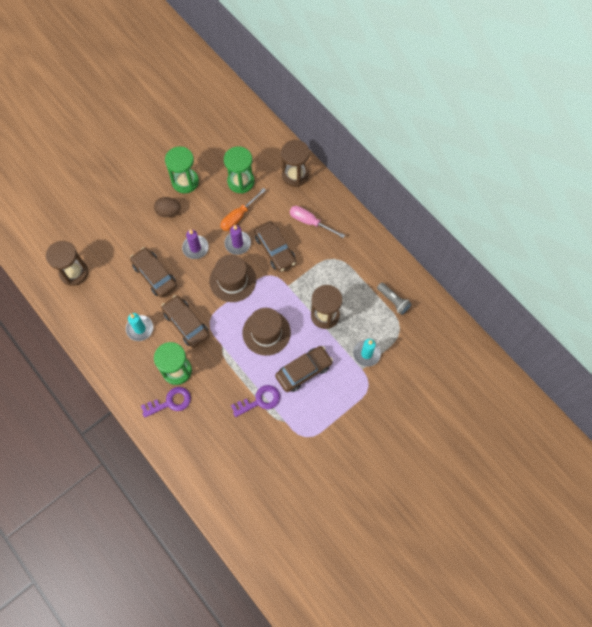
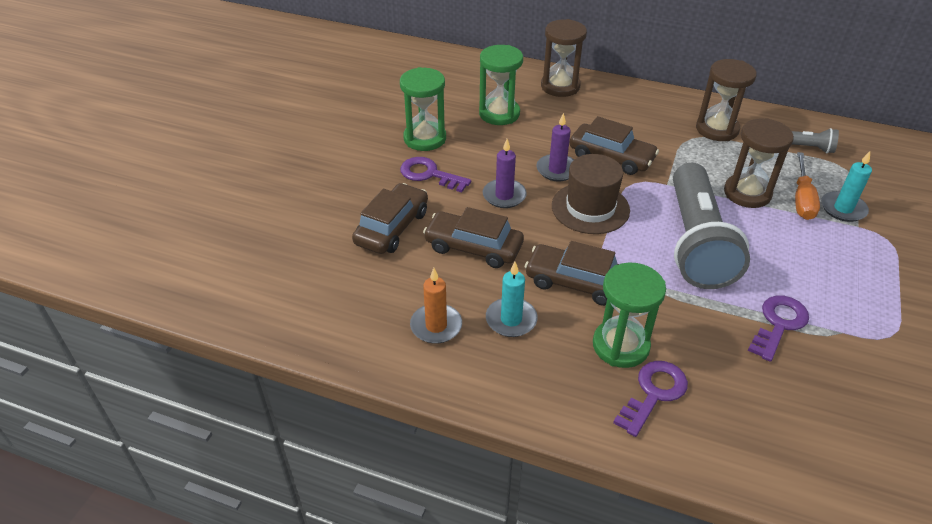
camera: 30 degrees left, 25 degrees down
brown hourglass [46,241,88,286] -> brown hourglass moved to [696,59,757,141]
brown egg [154,197,181,217] -> purple key [400,157,471,192]
orange screwdriver [220,188,266,231] -> orange screwdriver moved to [795,152,820,220]
brown hat [242,308,291,356] -> grey flashlight [673,163,750,289]
brown car [275,346,333,392] -> brown car moved to [352,183,428,254]
pink screwdriver [290,206,345,238] -> none
none -> orange candle [410,268,462,344]

